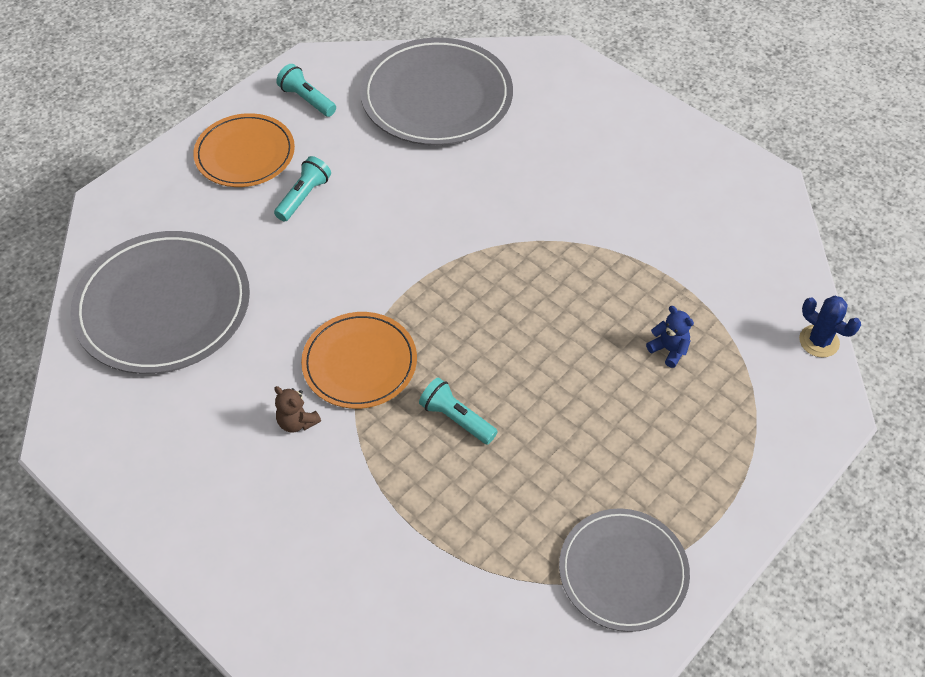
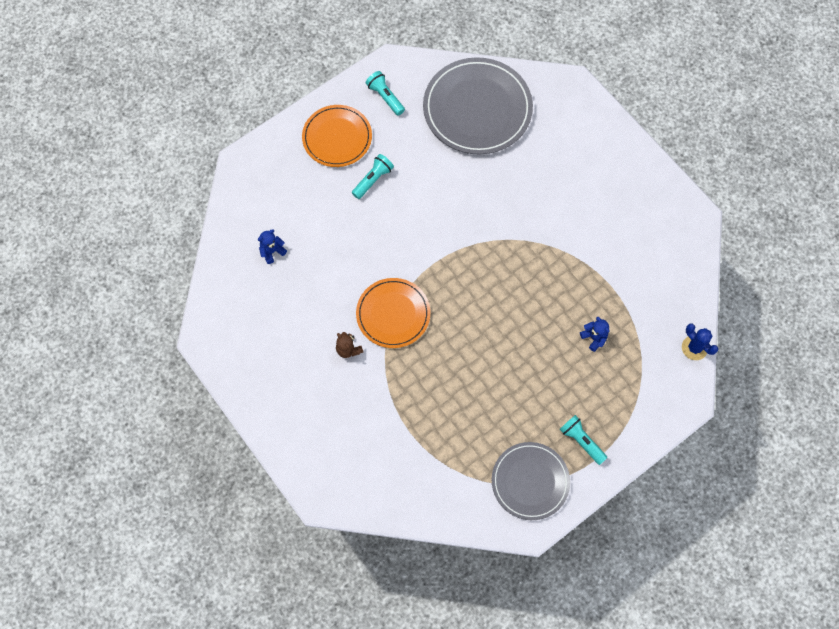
camera: 10 degrees right, 15 degrees up
grey plate [70,231,250,374] -> blue teddy bear [258,229,287,264]
turquoise flashlight [419,377,498,445] -> turquoise flashlight moved to [560,415,607,465]

